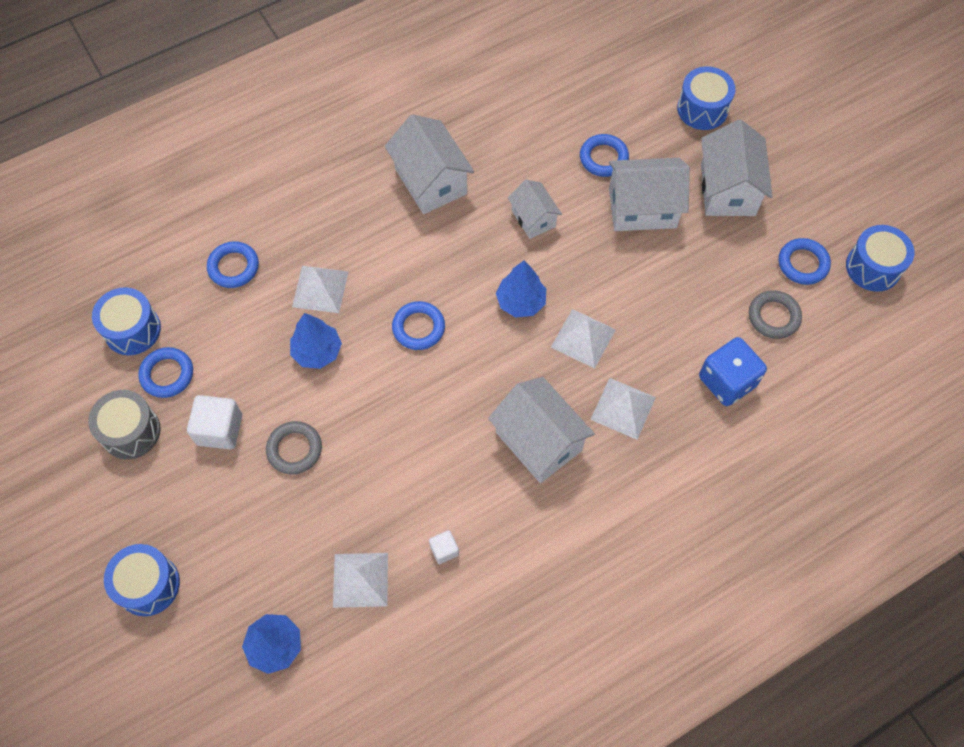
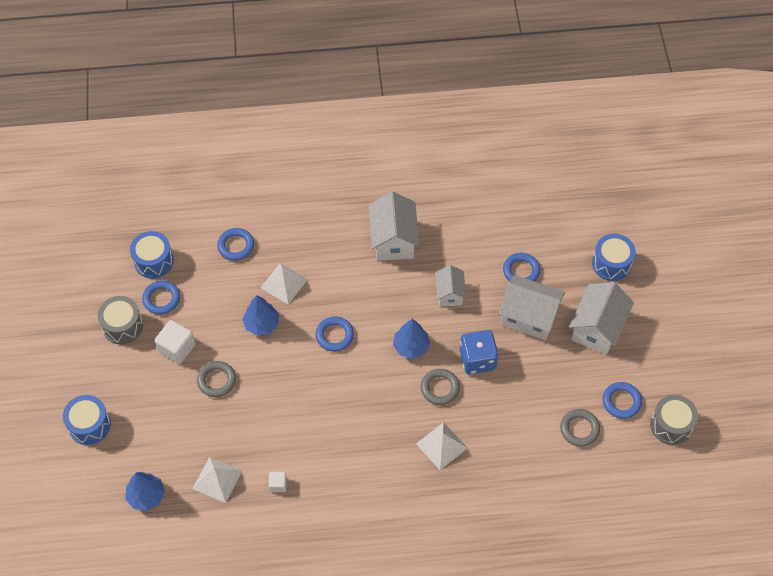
camera: 25 degrees right, 5 degrees down
white house [488,377,595,483] -> none
white pyramid [551,309,616,369] -> grey ring [421,369,460,405]
blue dice [699,337,767,406] -> blue dice moved to [460,330,498,374]
blue drum [846,225,915,292] -> grey drum [650,395,698,445]

